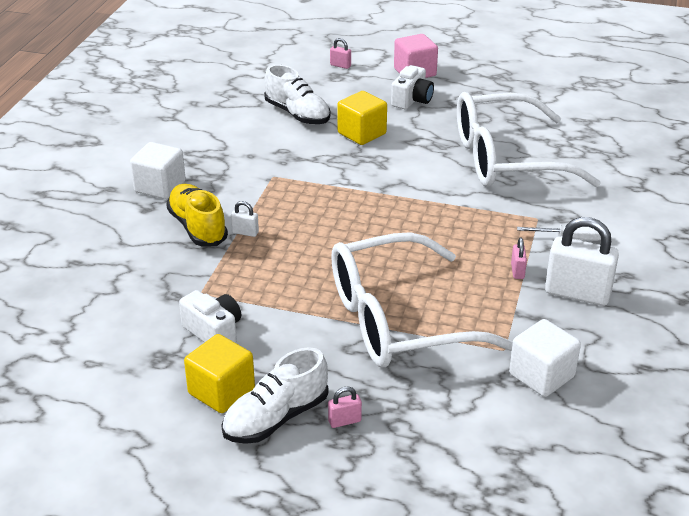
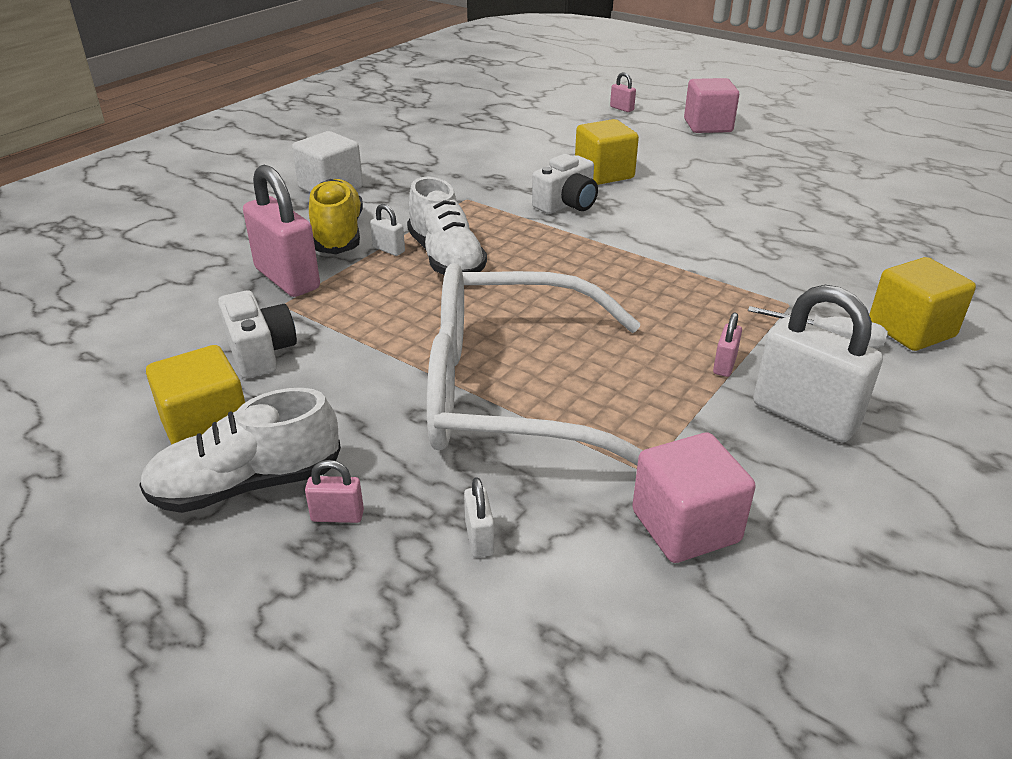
camera: 20 degrees right, 0 degrees up
white shoe [264,64,331,124] -> white shoe moved to [407,177,487,275]
white camera [391,65,434,109] -> white camera moved to [532,154,598,214]
white glasses [457,92,601,187] -> none
white cube [509,319,581,397] -> pink cube [632,433,756,563]
none -> pink padlock [243,165,320,297]
none -> white padlock [464,477,494,557]
none -> yellow cube [869,257,976,351]

